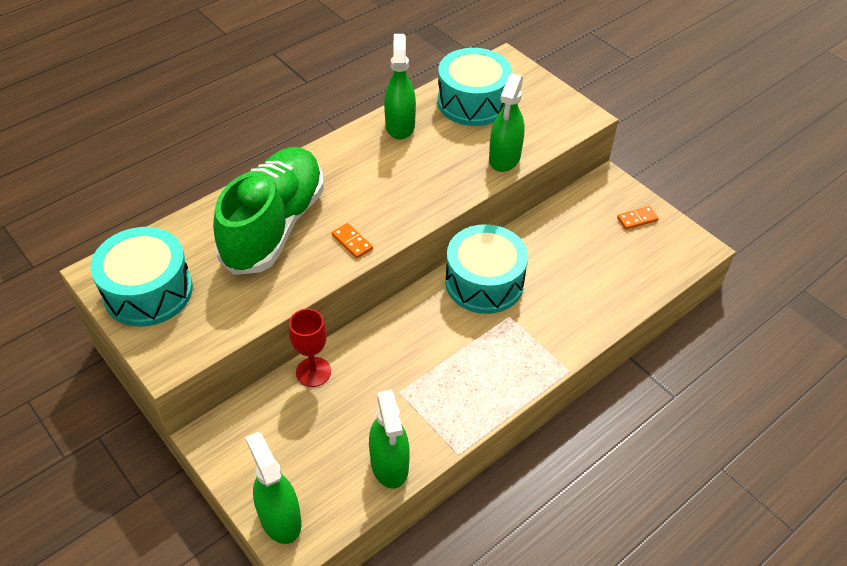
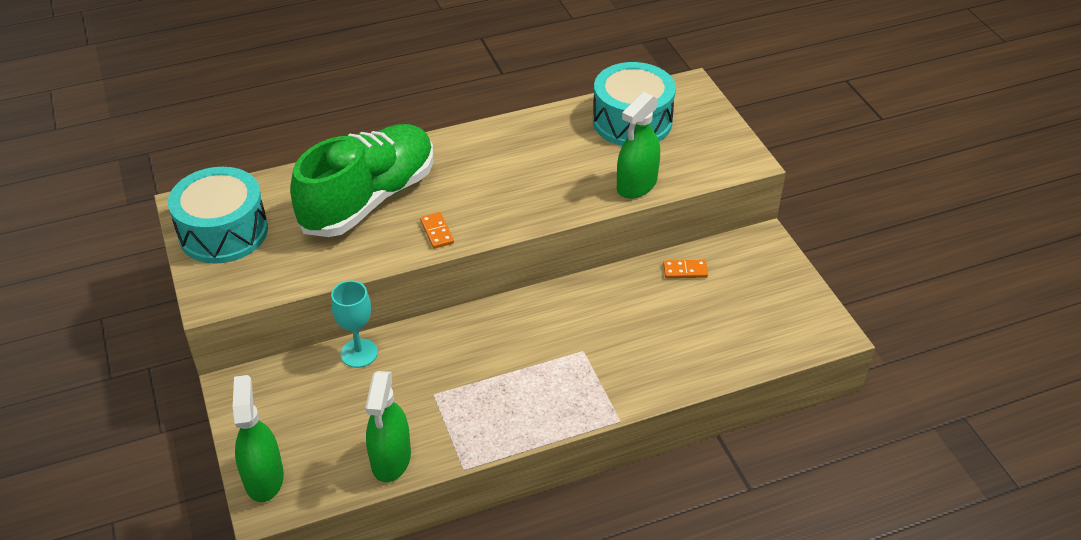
camera: 20 degrees right, 5 degrees down
red goblet [289,309,331,387] -> turquoise goblet [331,281,378,368]
green spray bottle [384,34,416,140] -> none
turquoise drum [445,224,528,314] -> none
orange domino [617,206,659,230] -> orange domino moved to [663,260,708,278]

